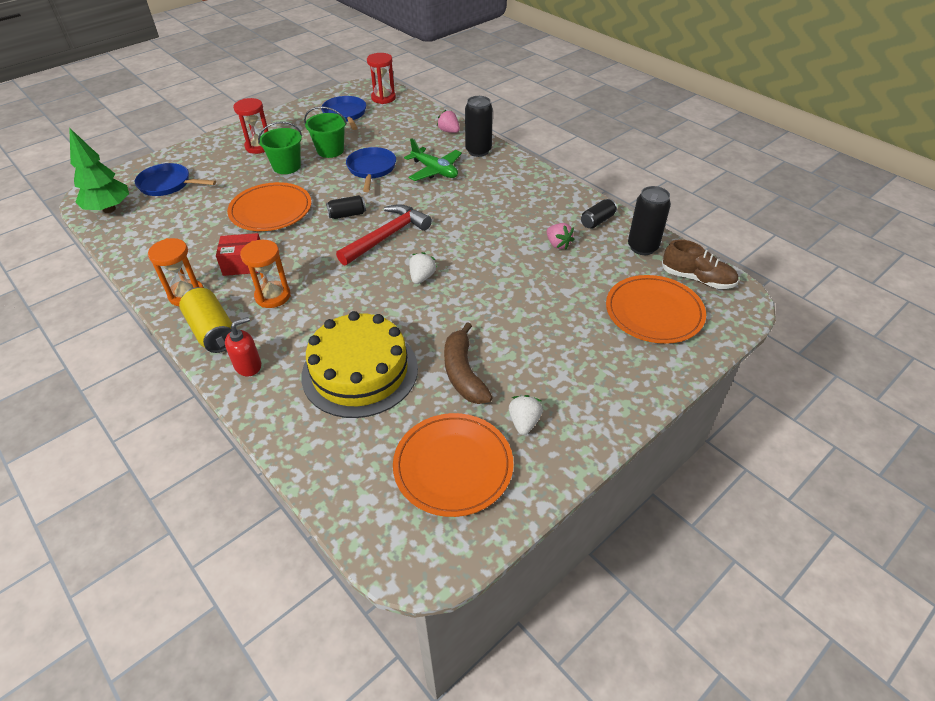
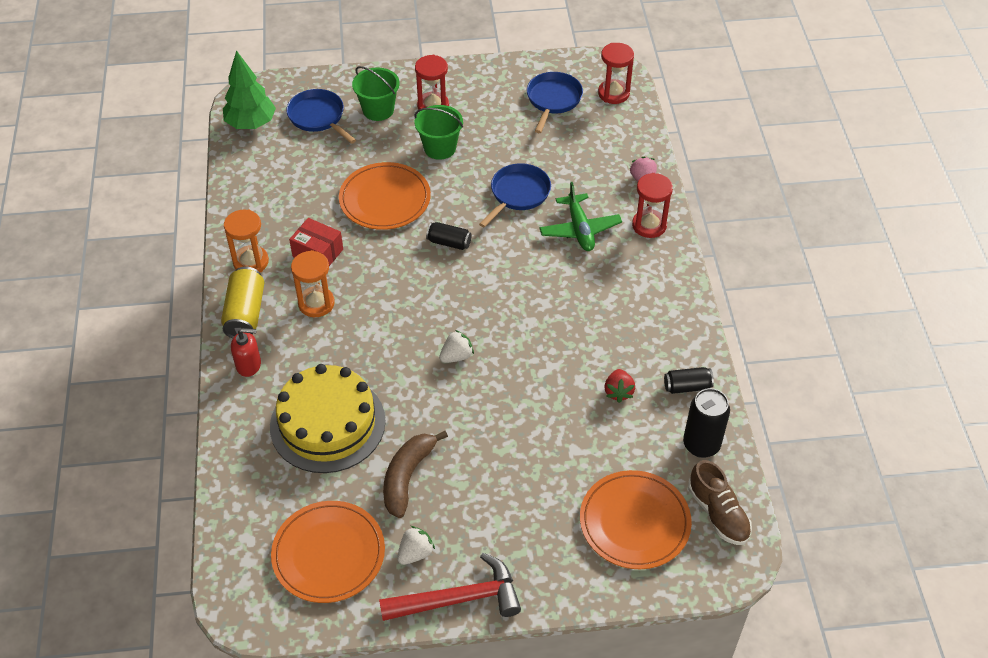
camera: 35 degrees right, 5 degrees up
green bucket [304,106,347,158] -> green bucket moved to [352,66,400,121]
red hammer [336,204,432,266] -> red hammer moved to [379,553,521,621]
black can [465,96,493,157] -> red hourglass [632,173,673,238]
pink strawberry [547,223,575,249] -> red strawberry [604,369,635,403]

